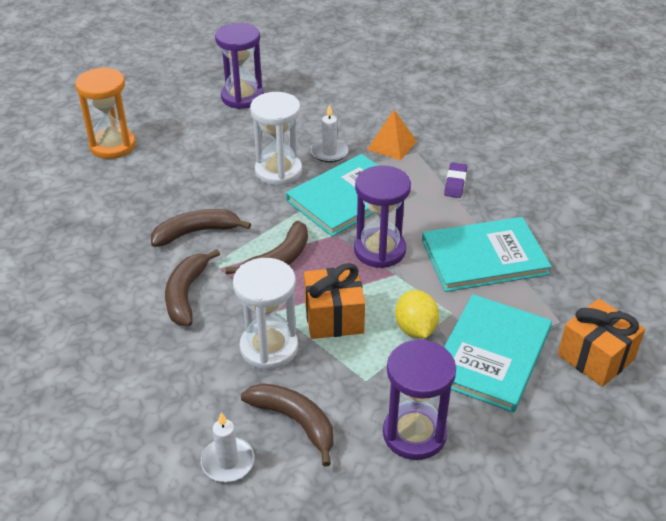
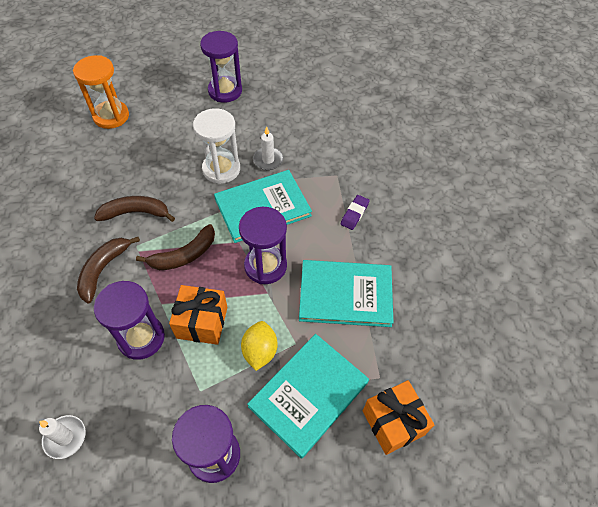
camera: 15 degrees right, 15 degrees up
white hourglass [233,258,298,370] -> purple hourglass [94,281,165,360]
brown banana [241,383,334,467] -> none
orange pyramid [367,110,417,161] -> none

